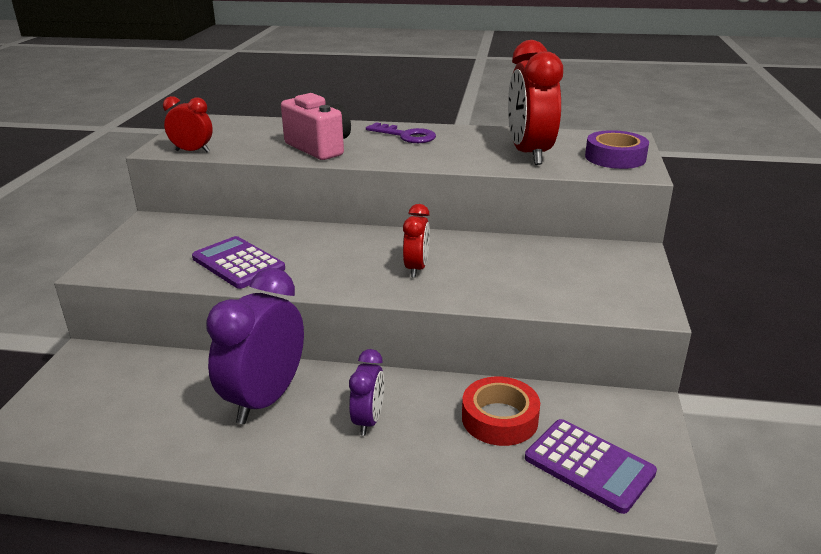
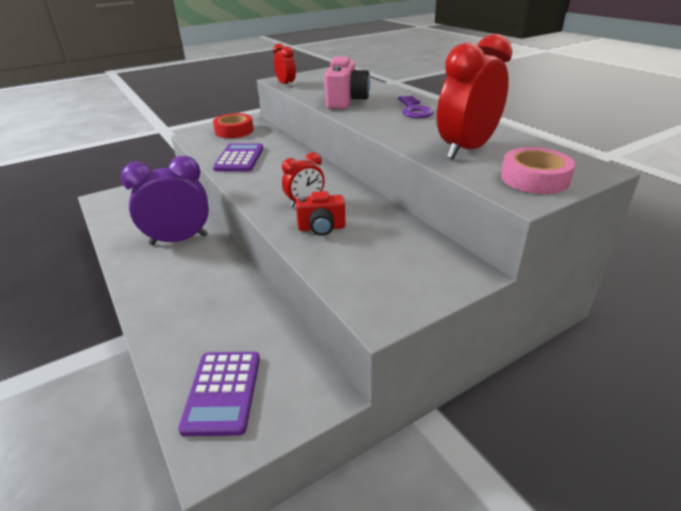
camera: 50 degrees right, 5 degrees up
purple clock [349,349,384,436] -> none
red tape [462,376,540,446] -> red tape moved to [213,113,254,138]
purple tape [585,130,649,169] -> pink tape [501,147,575,194]
none -> red camera [296,191,346,236]

